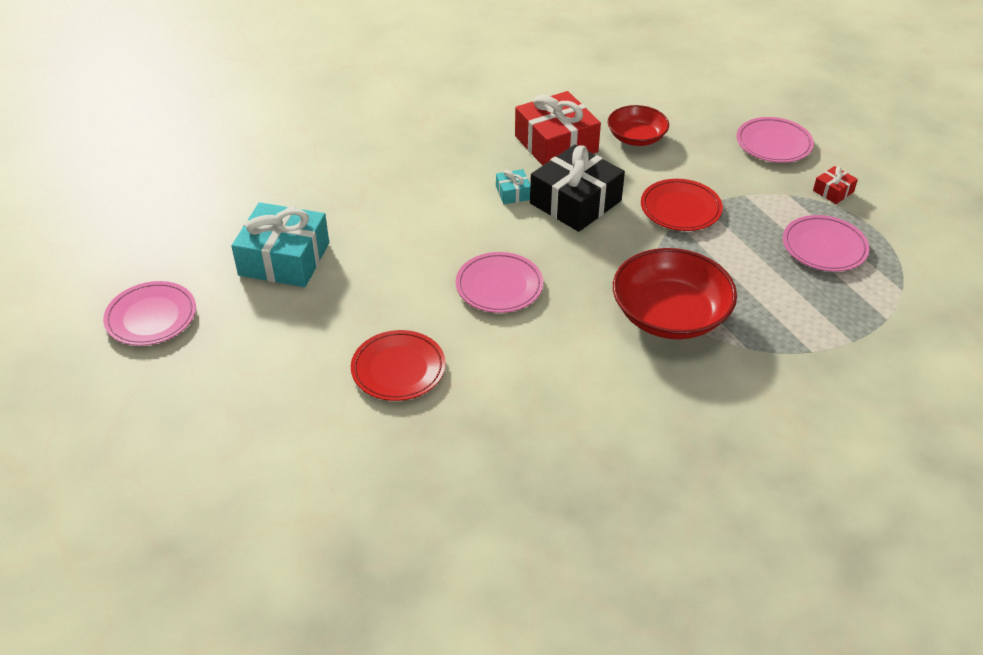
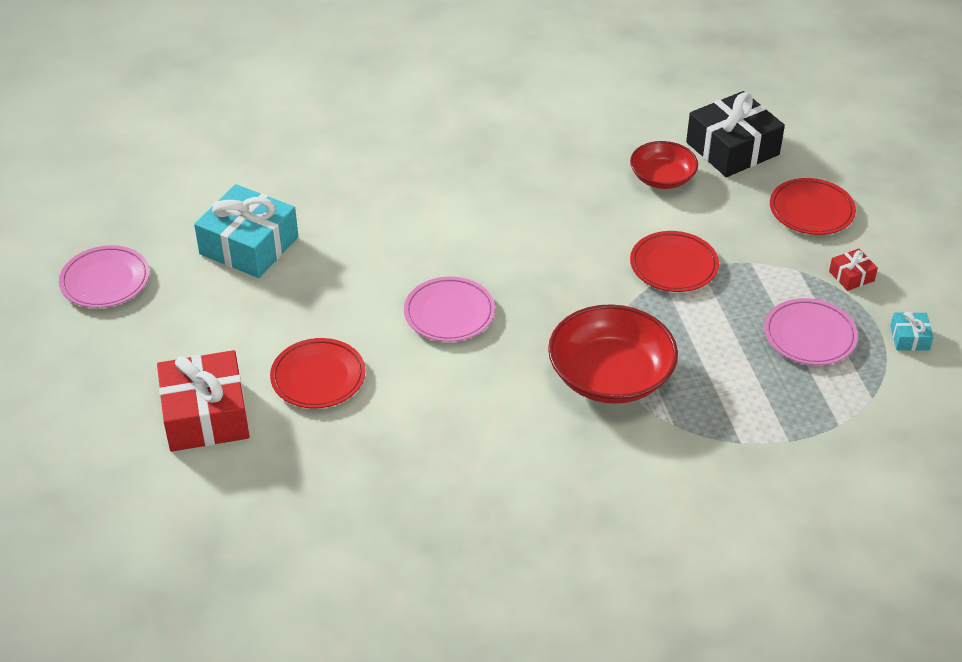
camera: 15 degrees right, 0 degrees up
turquoise gift [496,169,530,204] -> turquoise gift moved to [890,311,934,351]
red gift [515,91,601,166] -> red gift moved to [157,350,250,452]
black gift [530,145,625,232] -> black gift moved to [686,91,785,177]
pink plate [737,117,814,163] -> red plate [770,178,856,235]

